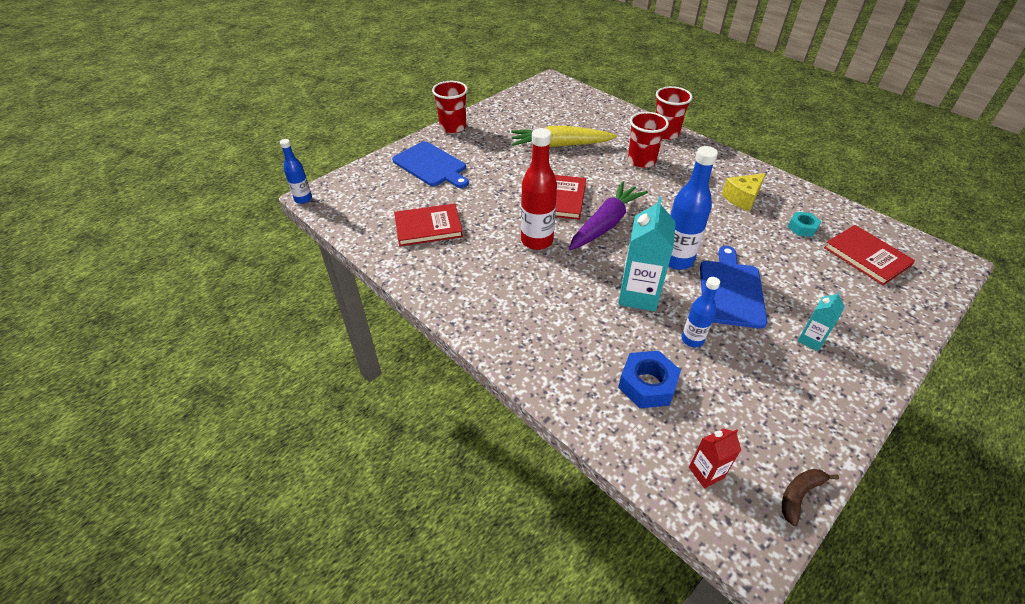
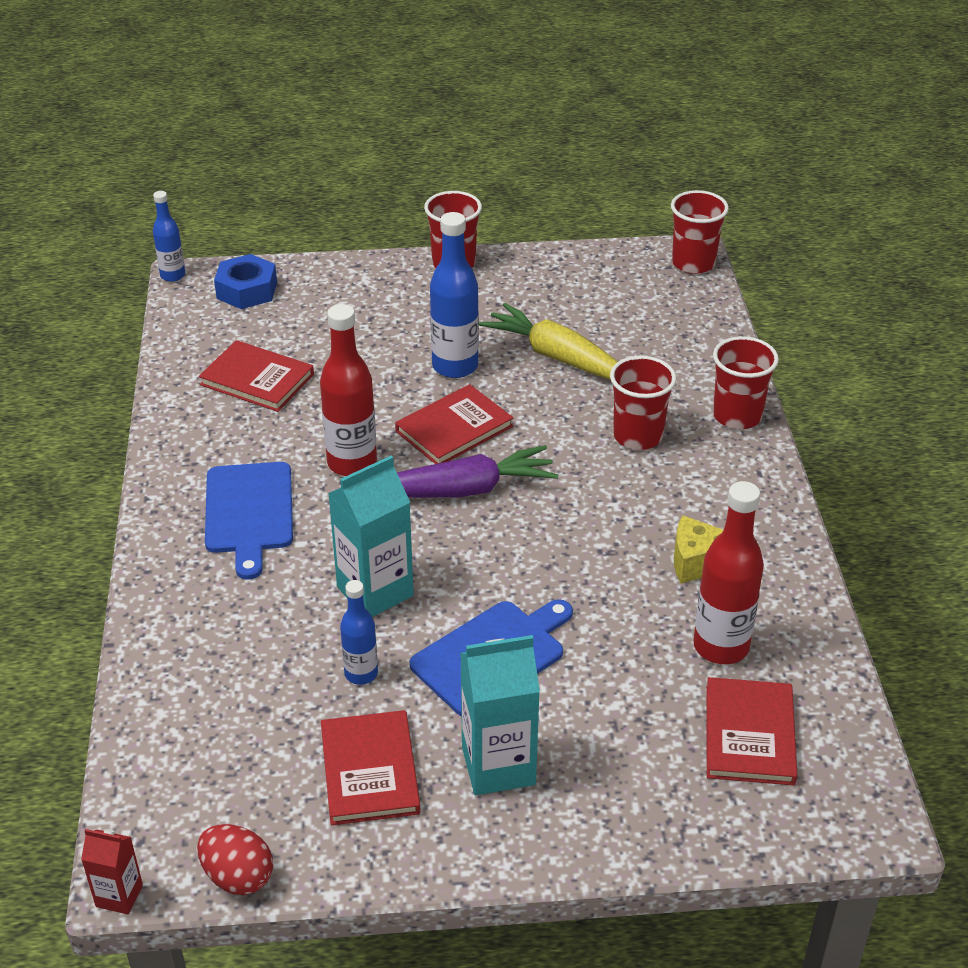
camera: 40 degrees right, 5 degrees down
blue cutting board [392,141,469,188] -> blue cutting board moved to [205,462,293,580]
blue nut [618,351,681,408] -> blue nut moved to [214,254,277,309]
blue bottle [668,146,718,270] -> blue bottle moved to [430,212,479,378]
red carton [689,428,741,488] -> red carton moved to [81,829,143,914]
brown banana [782,469,839,526] -> red egg [197,824,273,895]
turquoise nut [788,212,821,237] -> red bottle [693,481,764,664]
turquoise carton [797,291,845,351] -> turquoise carton [460,635,540,795], size x1.88
none -> red book [321,710,421,825]
none -> red cup [671,190,729,274]

